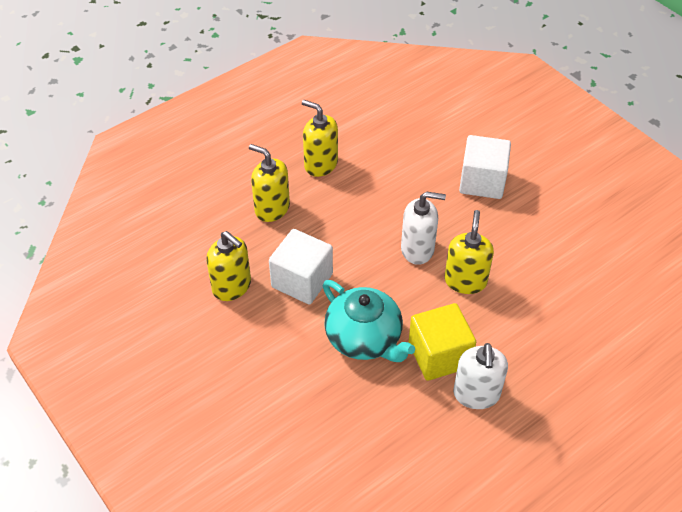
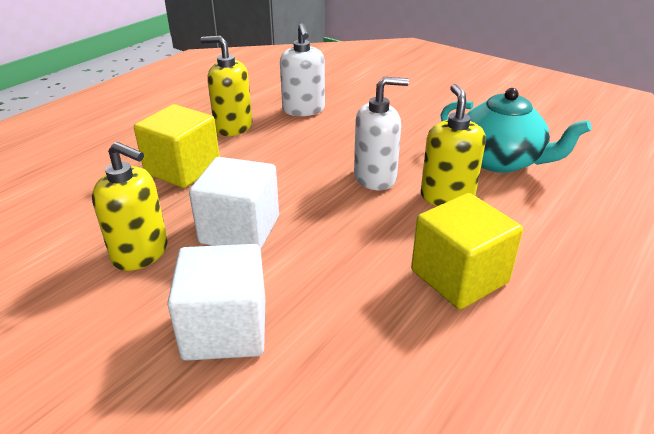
camera: 15 degrees left, 15 degrees down
yellow soap dispenser [249,144,290,222] -> yellow cube [134,104,220,188]
turquoise teapot [323,280,415,362] -> turquoise teapot moved to [440,88,592,173]
white soap dispenser [453,343,508,409] -> white soap dispenser moved to [280,23,325,116]
white cube [459,135,511,199] -> white cube moved to [167,244,265,361]

